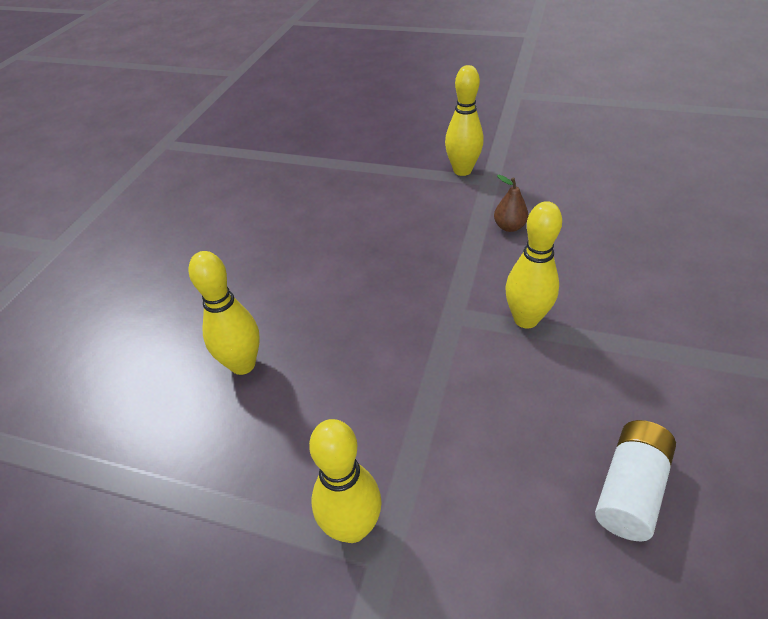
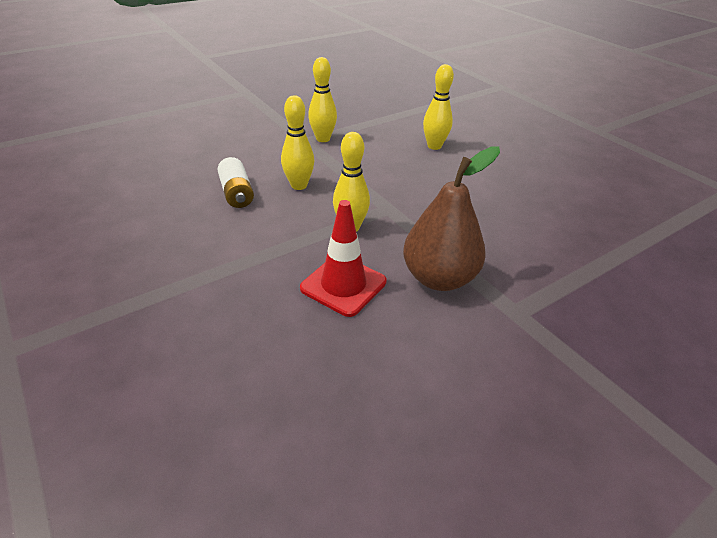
camera: 125 degrees right, 5 degrees down
yellow bowling pin [445,65,483,176] -> yellow bowling pin moved to [281,95,314,190]
brown pear [494,175,529,232] -> brown pear [403,146,500,291], size x2.42
none -> red traffic cone [300,200,387,317]

